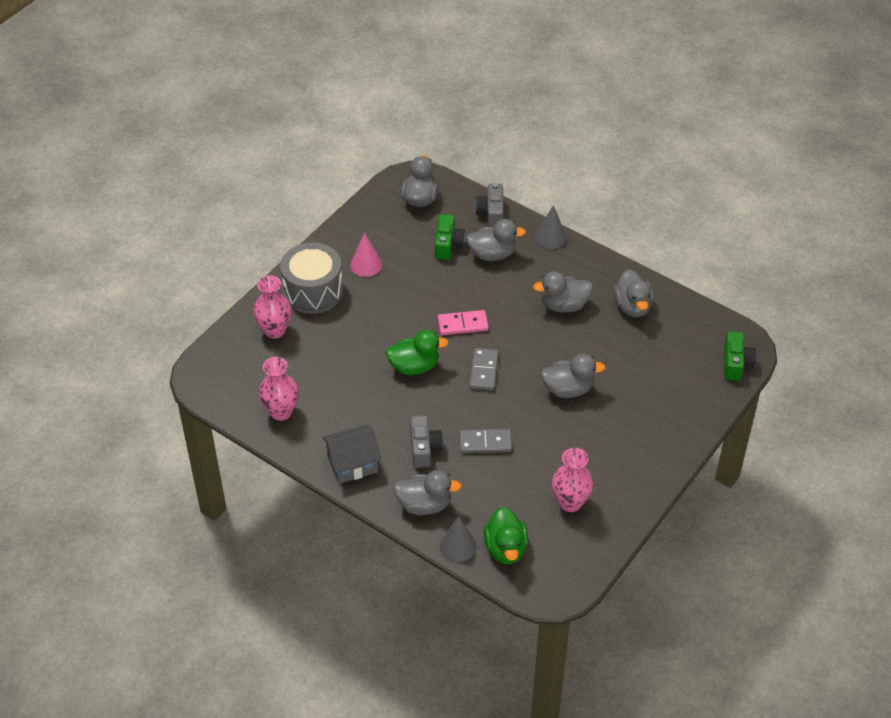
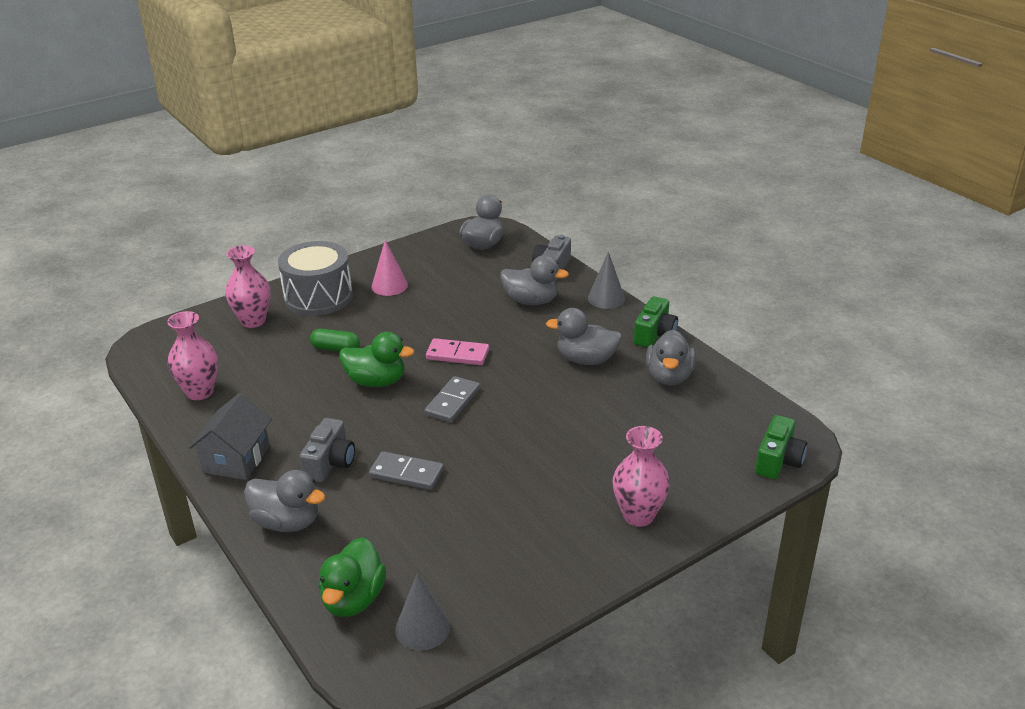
camera: 20 degrees right, 15 degrees down
grey house [322,425,381,484] -> grey house turned 75 degrees counterclockwise [189,393,272,480]
green camera [435,214,465,260] -> green camera moved to [634,296,678,348]
grey cone [440,516,477,562] -> grey cone moved to [395,573,450,651]
grey duck [541,353,606,398] -> none
pink vase [552,448,593,512] -> pink vase moved to [613,426,670,527]
none -> green capsule [310,329,360,351]

